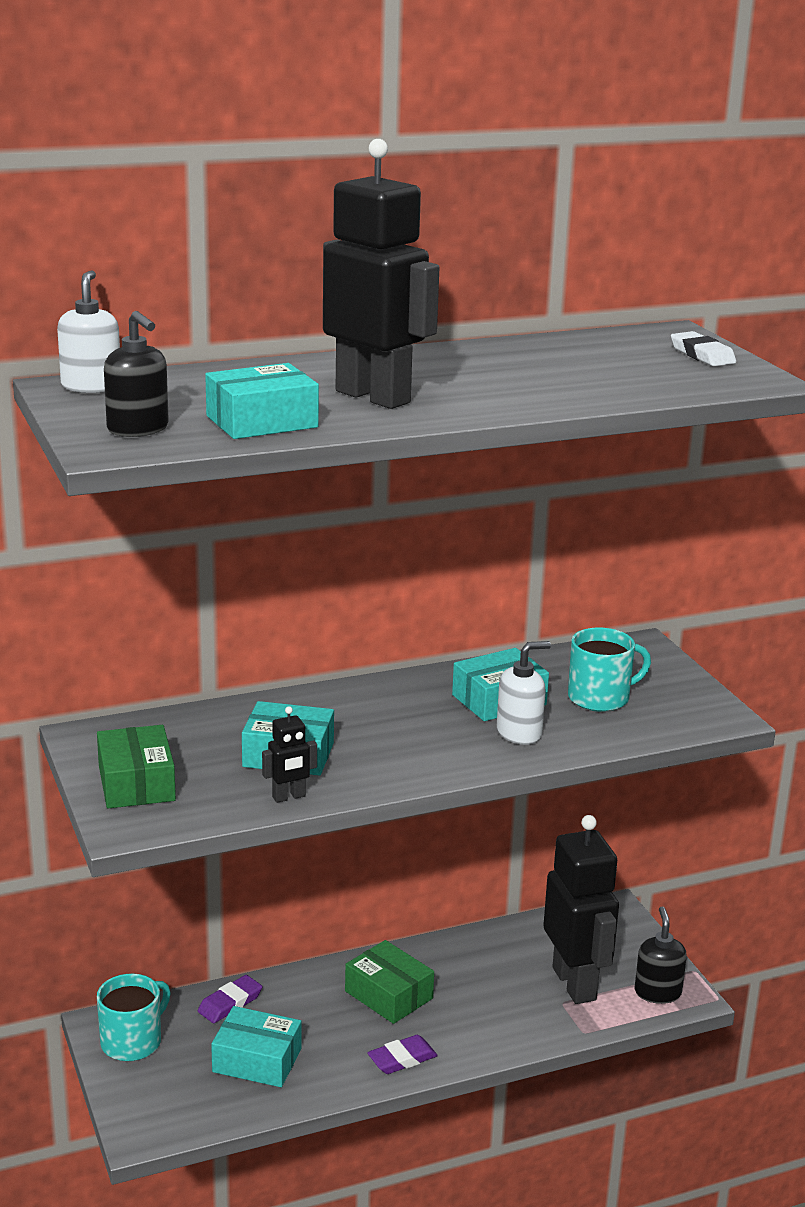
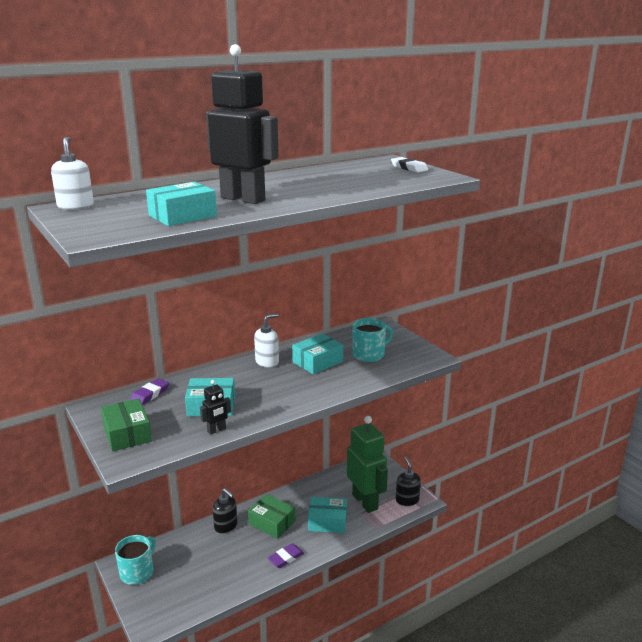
camera: 10 degrees left, 0 degrees up
black soap dispenser [104,311,169,437] -> black soap dispenser moved to [213,488,238,534]
purple eraser [198,975,262,1023] -> purple eraser moved to [130,378,169,405]
turquoise box [211,1006,301,1087] -> turquoise box moved to [308,497,347,533]
white soap dispenser [497,641,551,745] -> white soap dispenser moved to [254,313,279,368]
black robot [543,815,619,1004] -> green robot [347,416,388,513]

